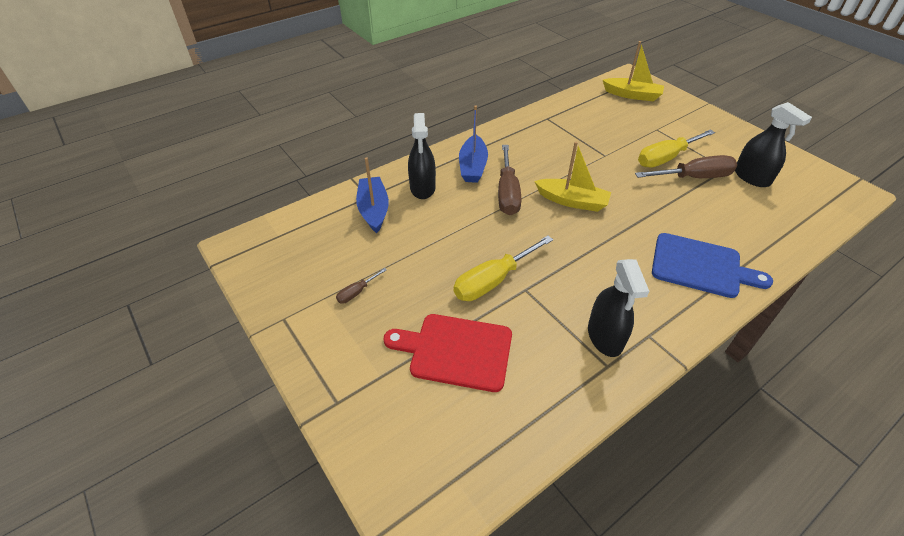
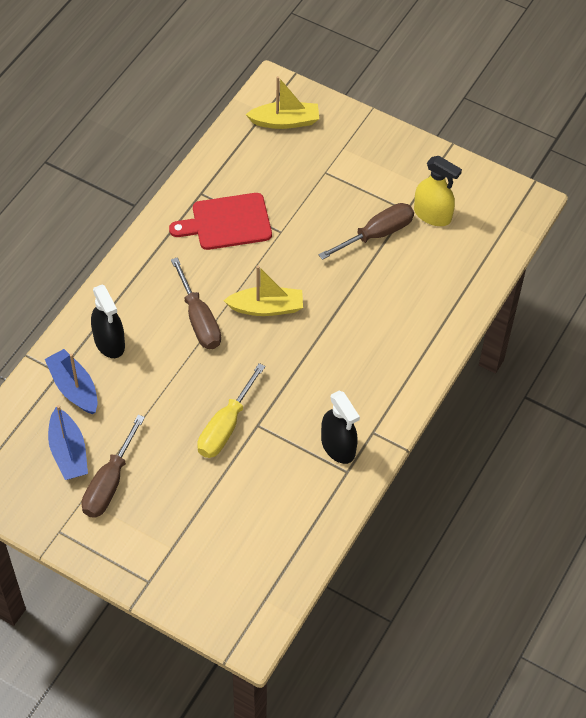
camera: 25 degrees left, 10 degrees up
brown screwdriver [336,268,387,304] -> brown screwdriver [82,415,145,518], size x2.11
red cutting board [383,314,512,392] -> red cutting board moved to [169,193,272,250]
blue boat [459,106,488,183] -> blue boat moved to [48,405,88,480]
yellow screwdriver [638,130,715,168] -> none
blue cutting board [652,233,773,298] -> none
black spray bottle [735,102,812,187] -> yellow spray bottle [414,156,462,226]

